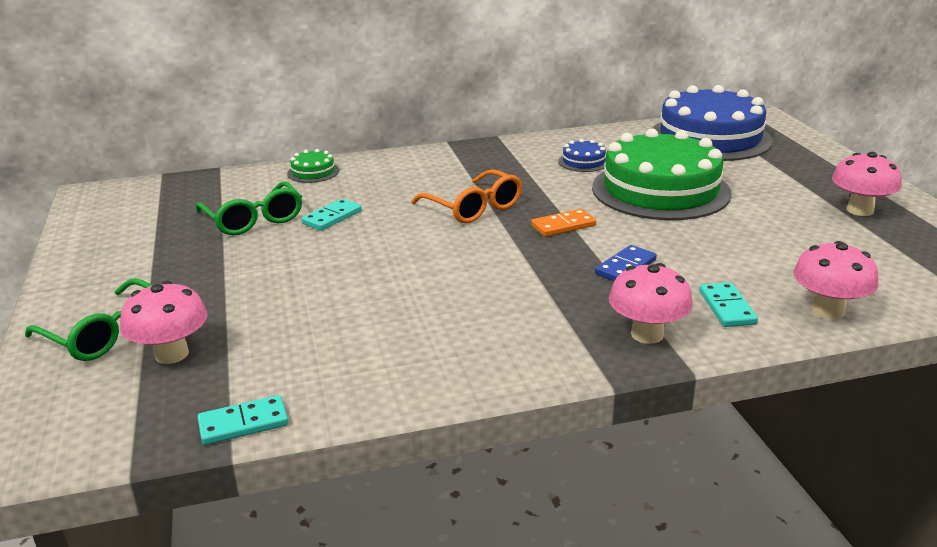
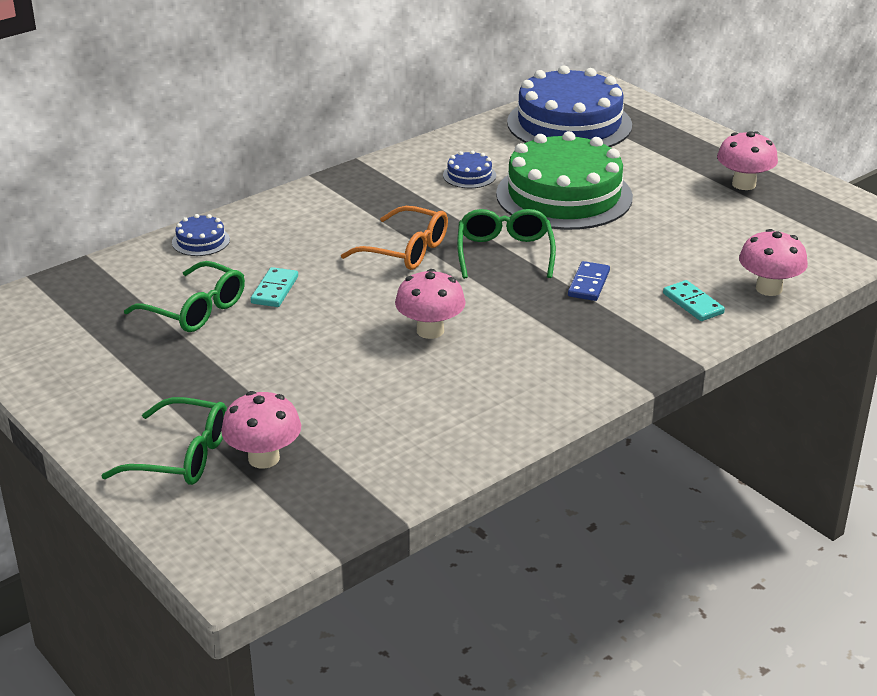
camera: 25 degrees left, 5 degrees up
turquoise domino [198,395,288,445] -> none
green cake [287,149,339,183] -> blue cake [172,214,230,256]
orange domino [531,209,596,237] -> green glasses [457,209,556,279]
pink mushroom [609,263,693,344] -> pink mushroom moved to [395,269,466,339]

